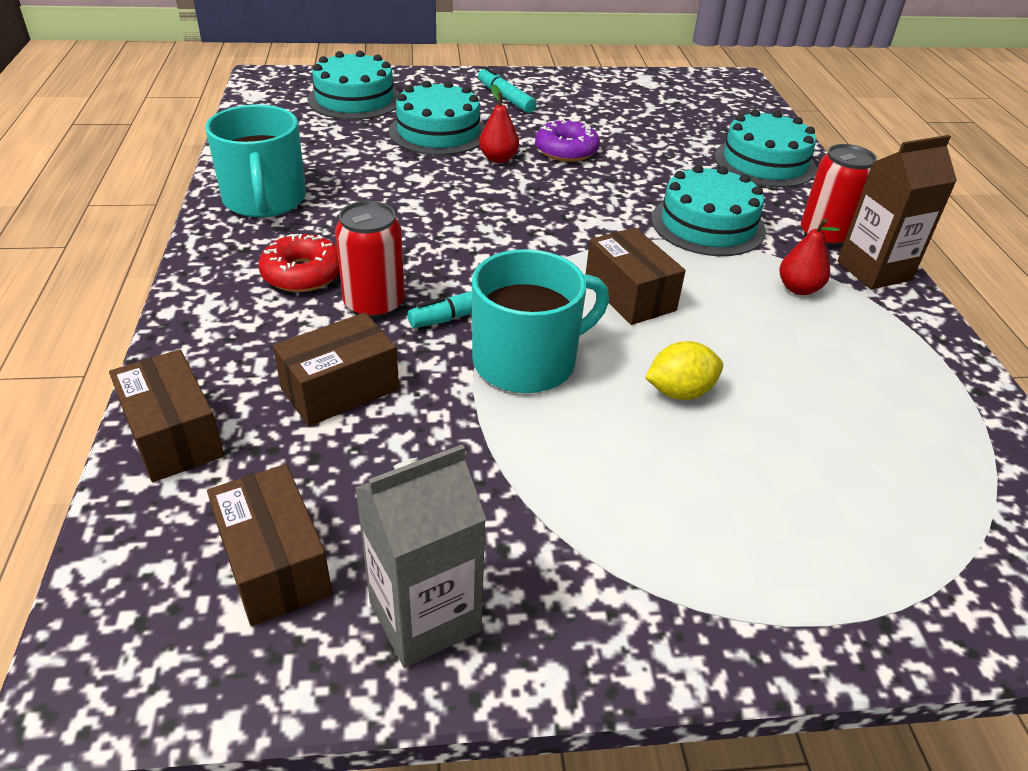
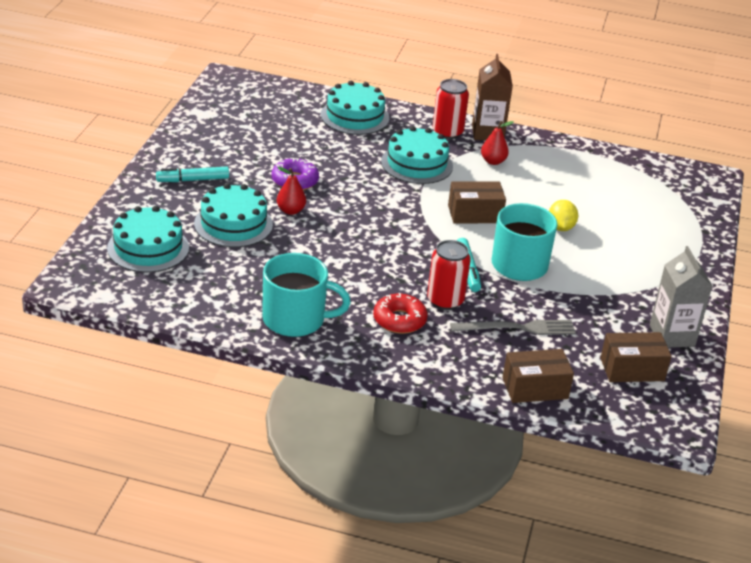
camera: 70 degrees left, 5 degrees down
brown box [273,313,399,426] -> grey fork [450,320,576,335]

